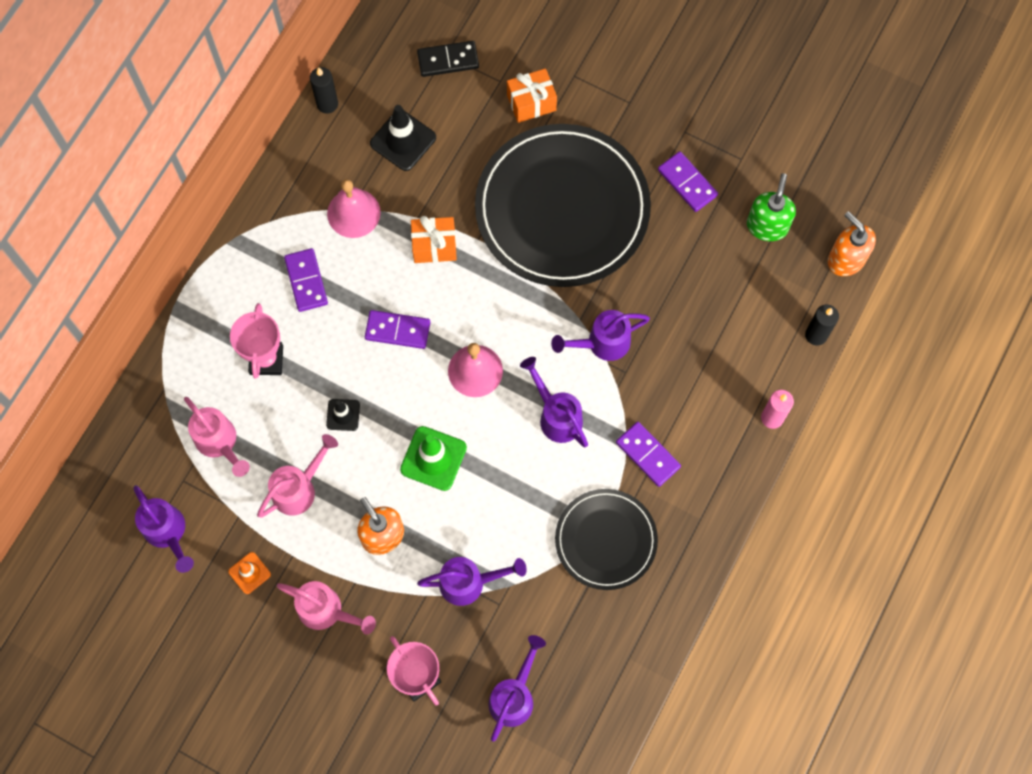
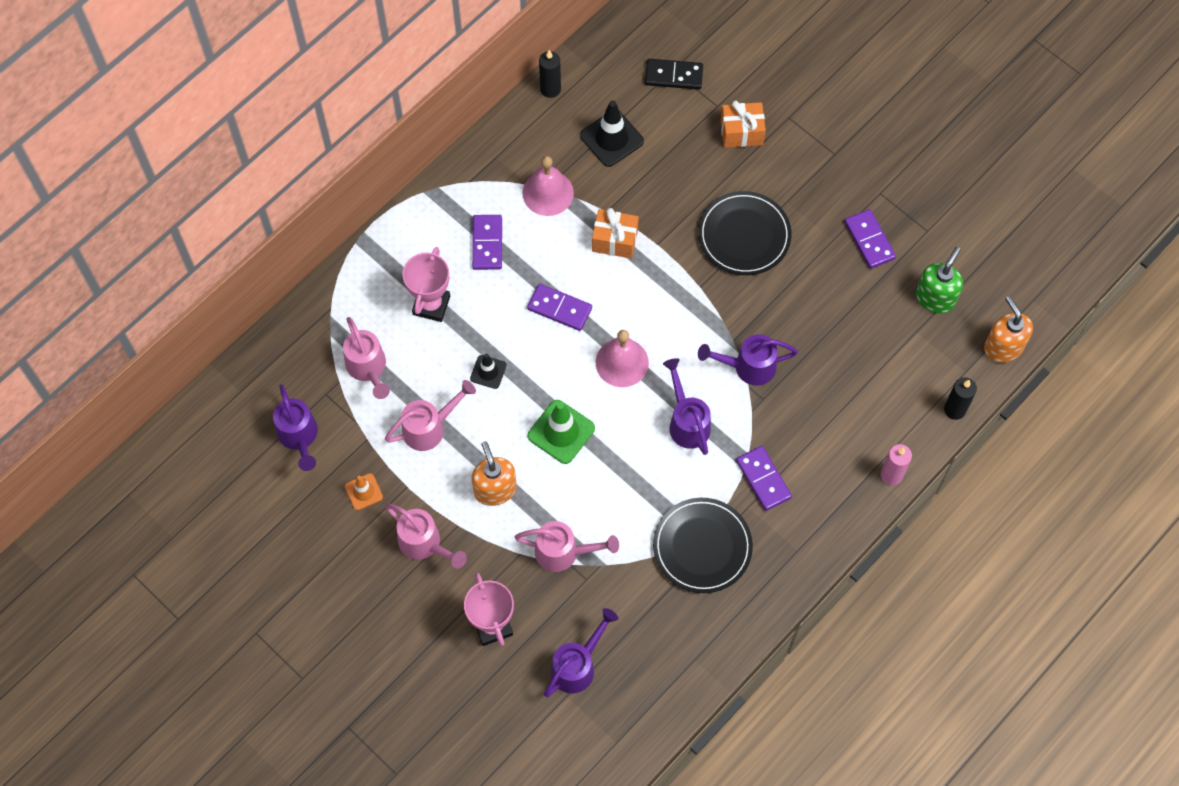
camera: 15 degrees right, 5 degrees down
purple watering can [417,557,527,606] -> pink watering can [514,521,619,572]
black plate [475,124,651,287] -> black plate [698,191,792,275], size x0.55

